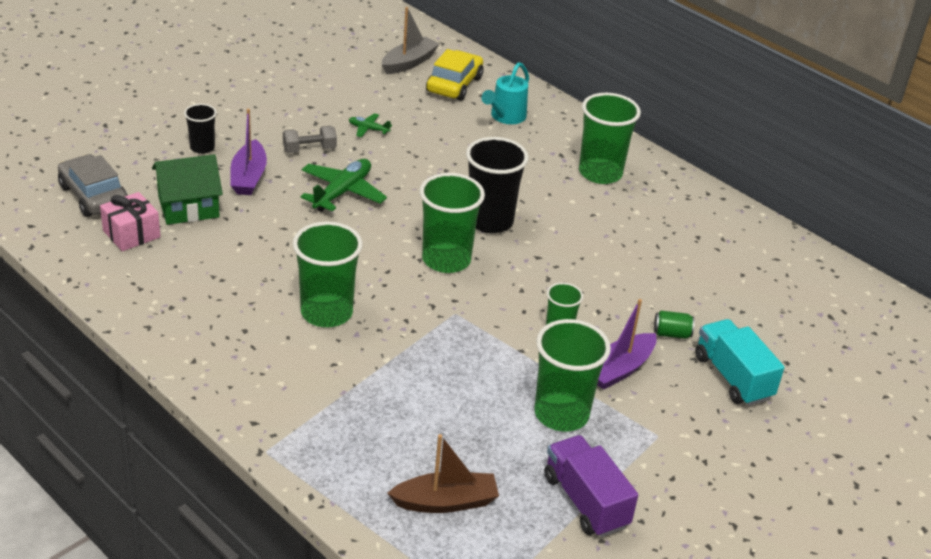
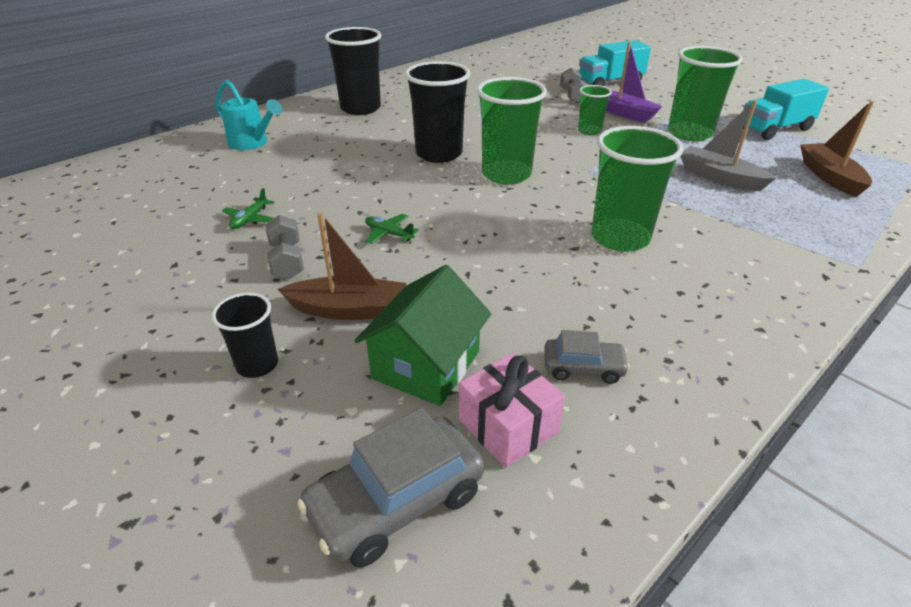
camera: 85 degrees left, 0 degrees up
green house [152,154,223,225] -> green house turned 45 degrees clockwise [355,265,491,406]
purple boat [230,109,267,195] -> brown boat [278,212,406,320]
green plane [300,159,387,212] -> green plane [365,214,419,244], size x0.51
grey boat [382,7,439,74] -> grey boat moved to [680,100,776,191]
yellow car [426,49,483,101] -> none
purple truck [544,435,638,537] -> turquoise truck [743,79,829,140]
green cup [579,93,641,184] -> black cup [325,27,381,115]
green can [654,311,695,339] -> grey dumbbell [560,68,589,104]
none -> grey car [545,330,630,384]

